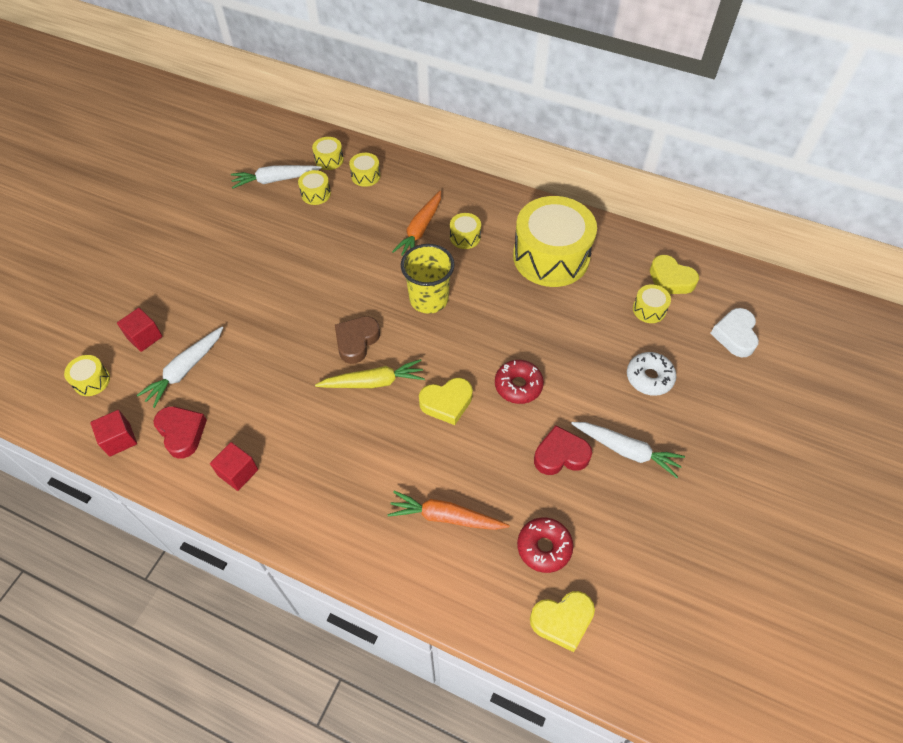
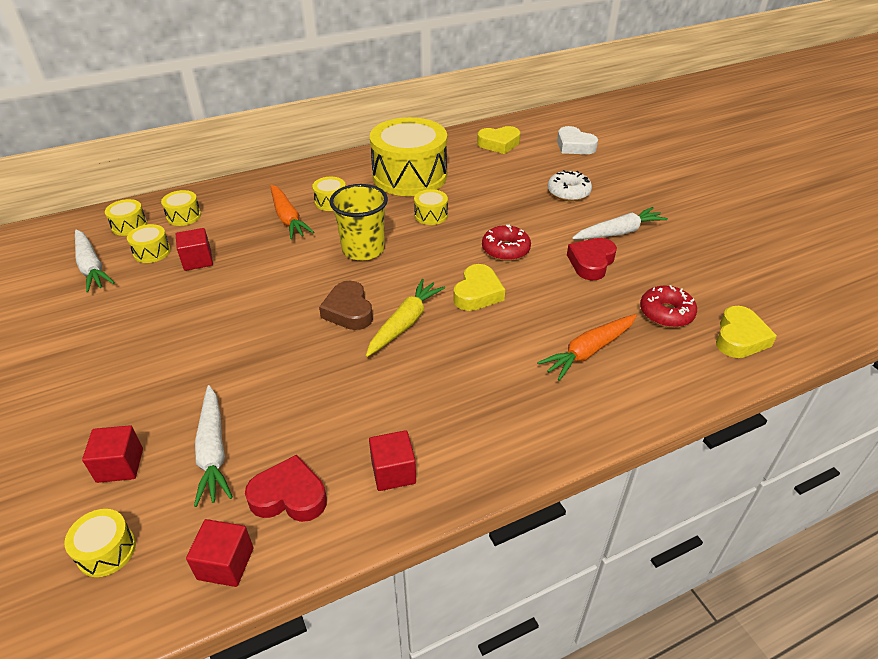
camera: 50 degrees left, 15 degrees down
white carrot [231,165,322,189] -> white carrot turned 60 degrees counterclockwise [75,230,115,293]
yellow drum [633,284,671,323] -> yellow drum moved to [414,189,448,225]
none -> red cube [176,228,213,271]

